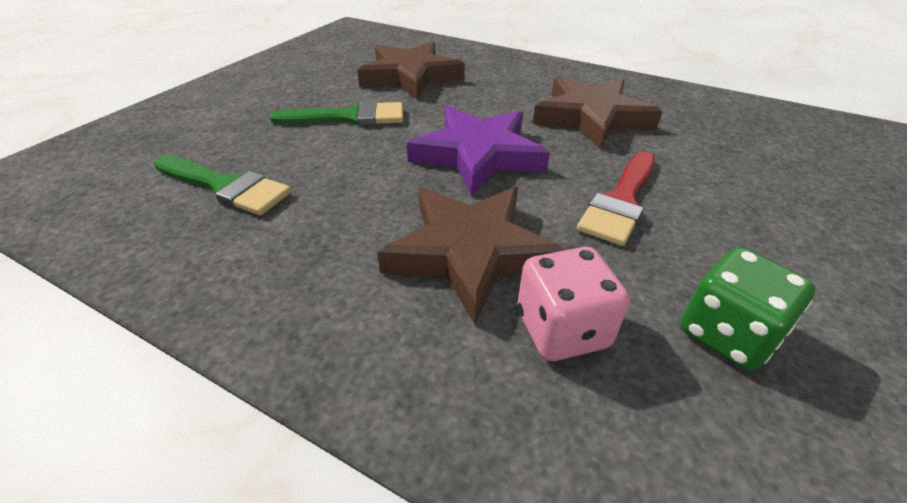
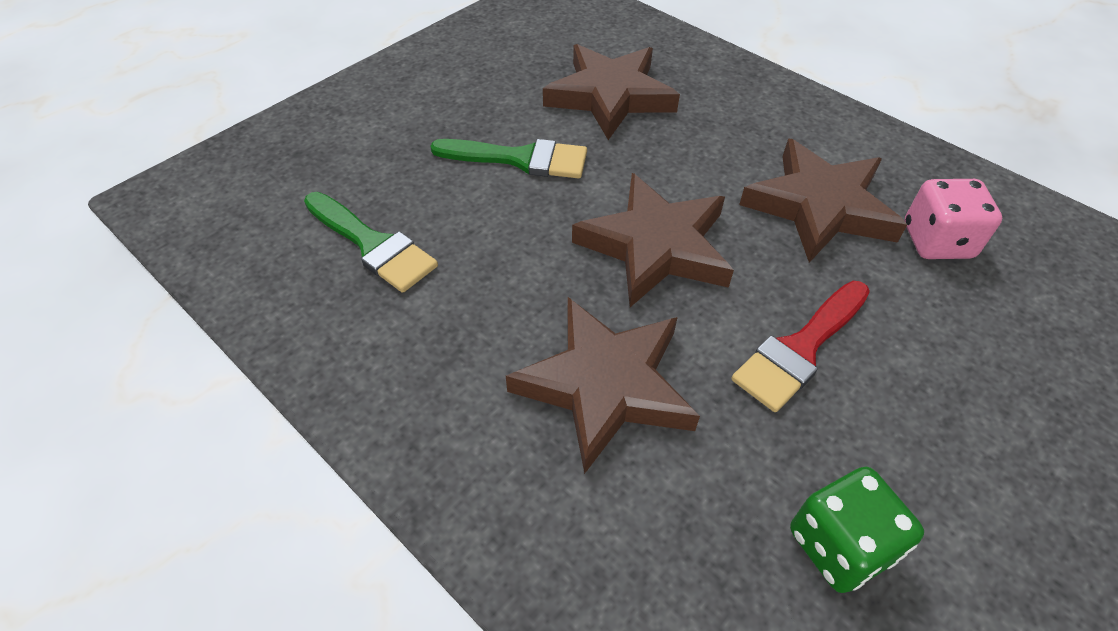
camera: 15 degrees right, 10 degrees up
purple star [407,106,550,196] -> brown star [572,173,734,307]
pink dice [517,247,630,361] -> pink dice moved to [905,179,1002,259]

